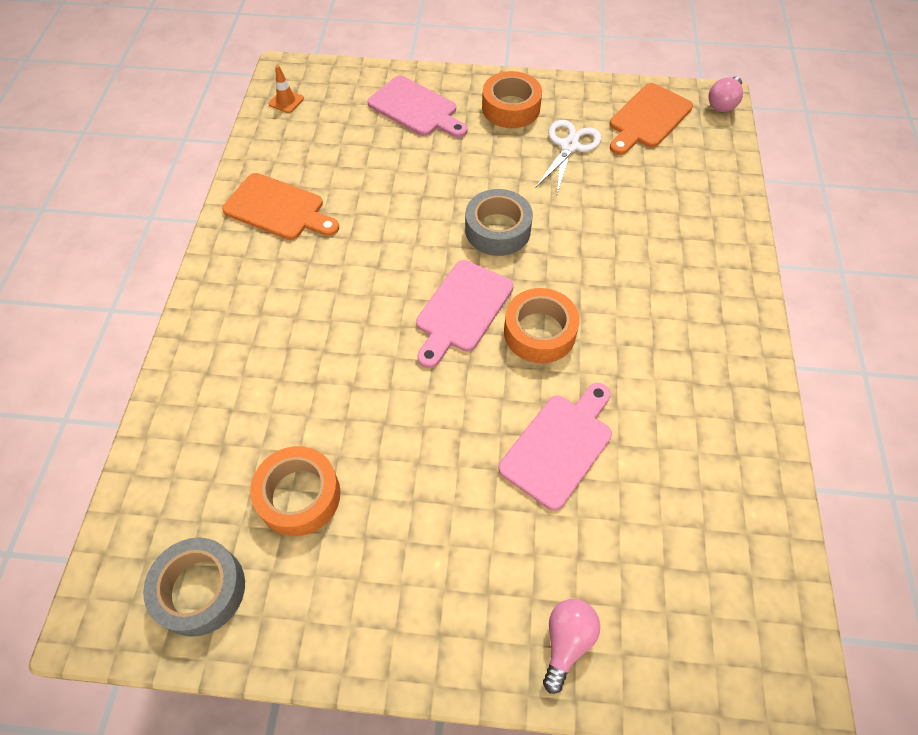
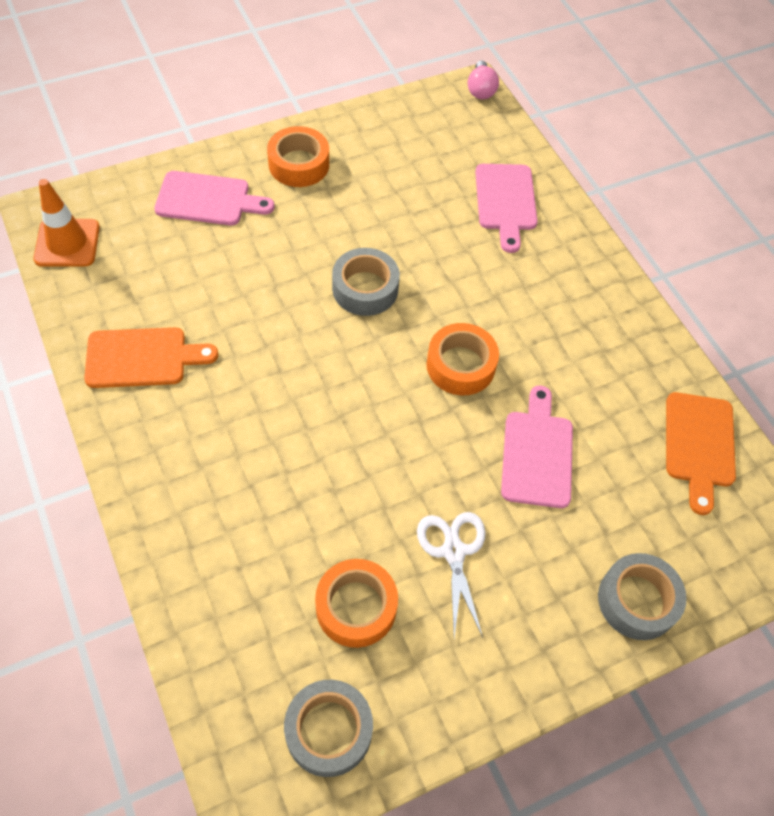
camera: 35 degrees left, 0 degrees up
orange traffic cone [268,65,304,113] -> orange traffic cone [33,179,100,267], size x1.89
pink cutting board [416,260,513,368] -> pink cutting board moved to [475,164,538,253]
white scissors [535,120,602,194] -> white scissors moved to [417,512,486,638]
pink light bulb [543,599,600,694] -> grey tape [598,553,687,640]
orange cutting board [610,83,693,155] -> orange cutting board moved to [666,392,736,515]

